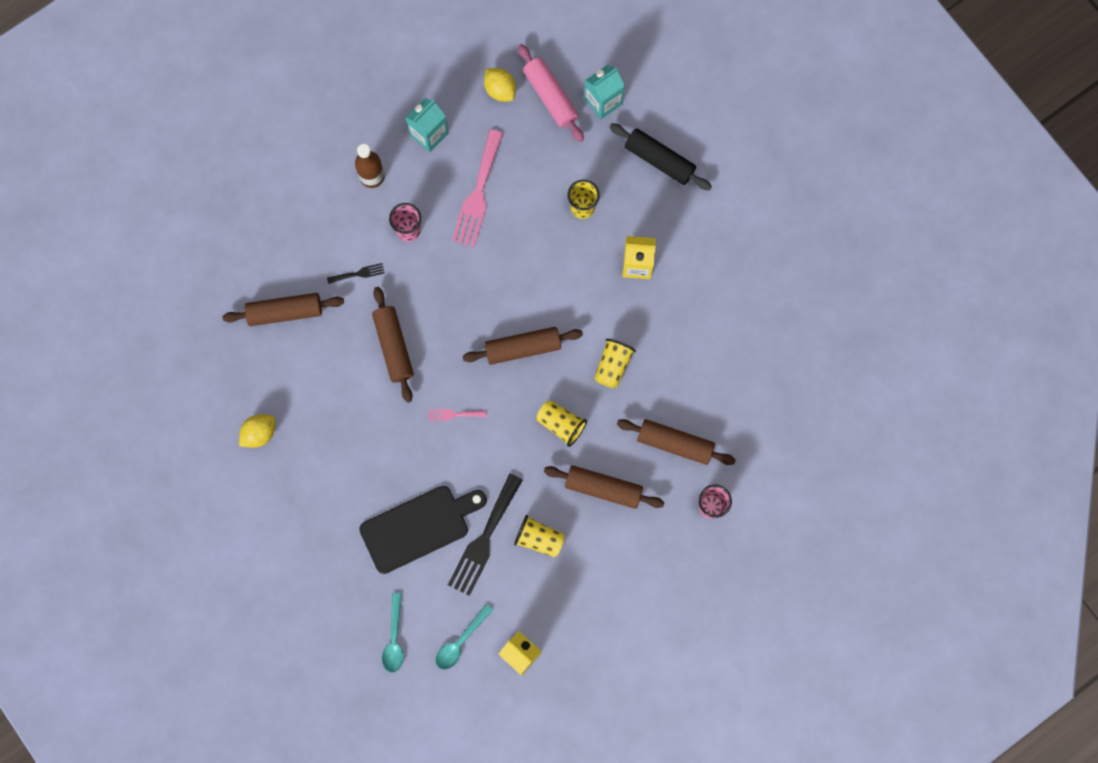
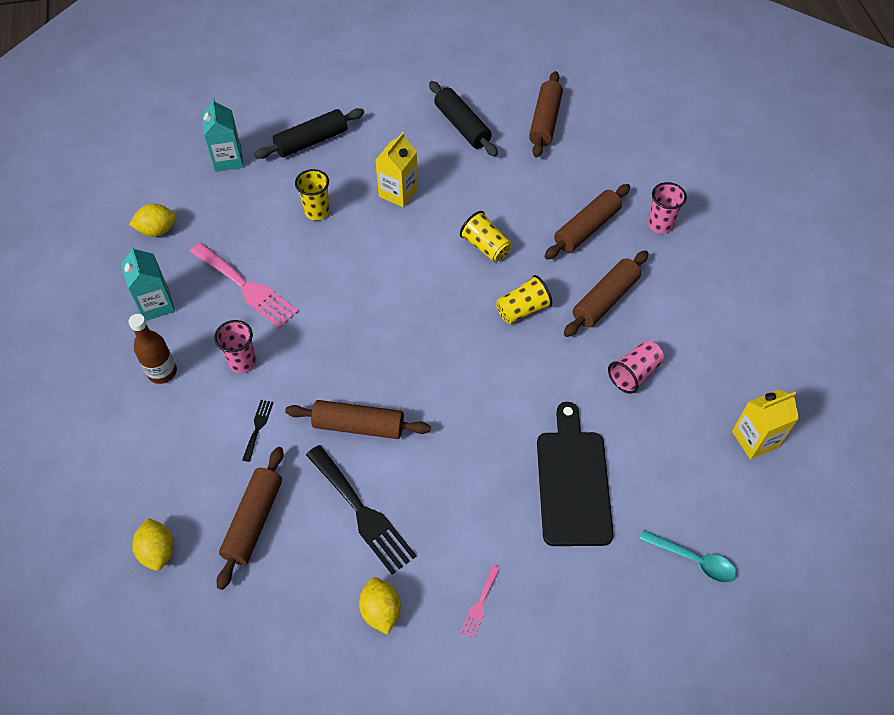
camera: 65 degrees left, 20 degrees down
pink fork [428,409,486,421] -> pink fork moved to [460,565,500,639]
turquoise spoon [436,604,493,670] -> none
black fork [448,474,523,596] -> black fork moved to [306,445,417,575]
brown rolling pin [463,327,583,365] -> brown rolling pin moved to [529,71,563,158]
yellow cup [514,515,565,557] -> pink cup [608,340,664,394]
pink rolling pin [518,44,584,142] -> none
none -> yellow lemon [132,518,174,571]
none -> black rolling pin [429,81,498,156]

